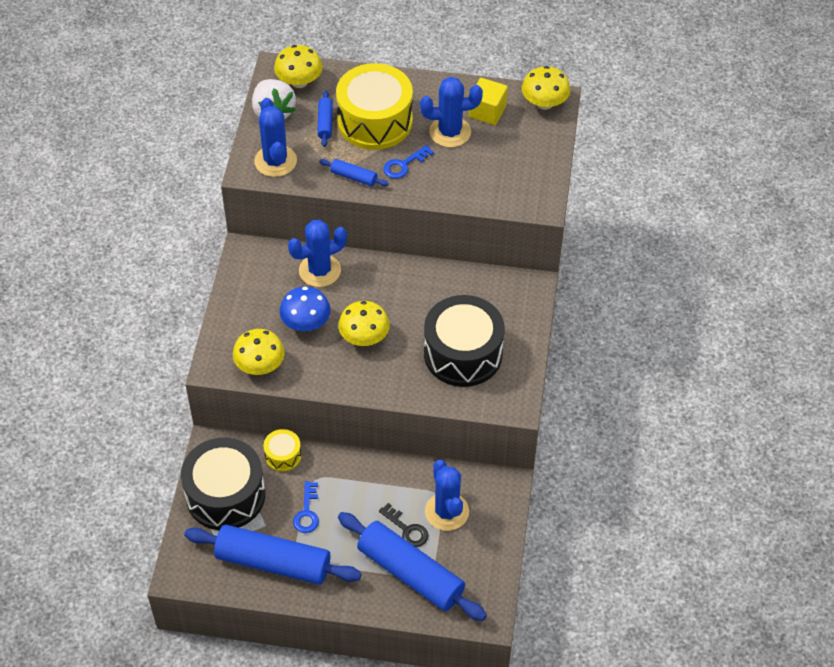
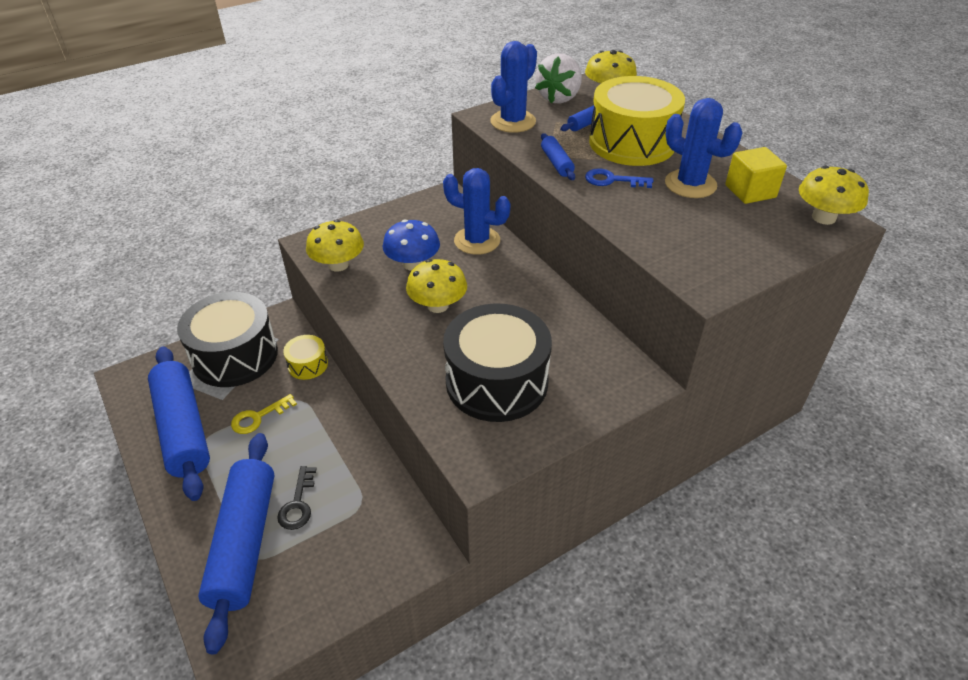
camera: 50 degrees right, 10 degrees down
blue key [293,481,319,533] -> yellow key [231,394,297,434]
blue cactus [425,460,469,531] -> none

